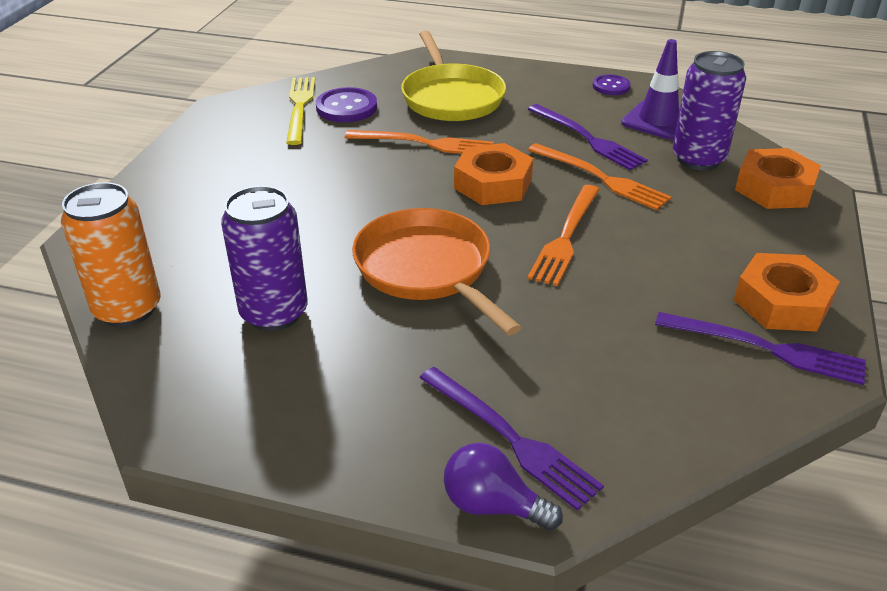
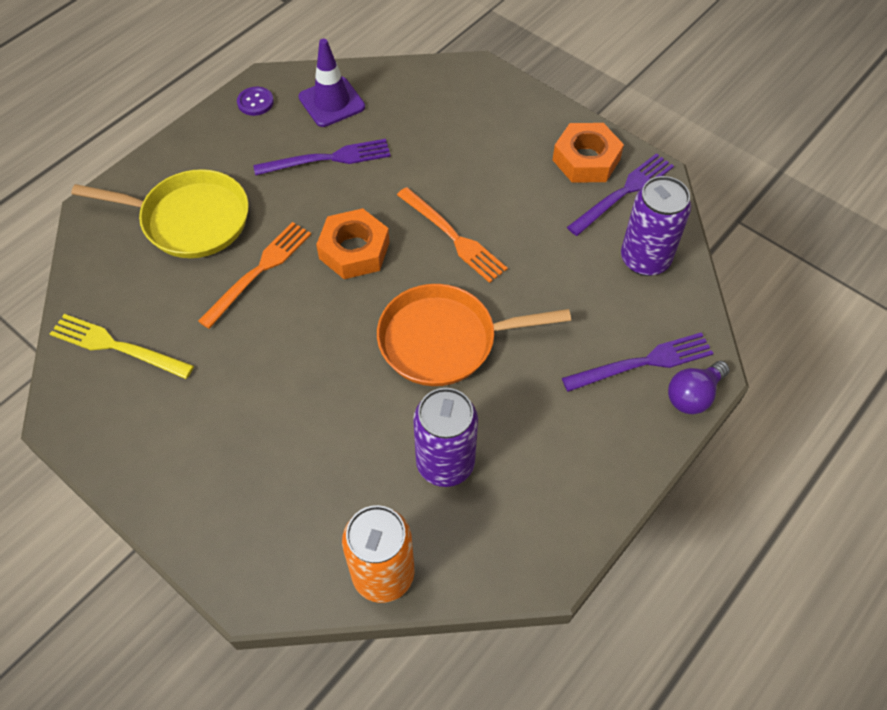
camera: 65 degrees left, 20 degrees up
purple button [316,87,377,122] -> none
orange fork [528,143,671,210] -> none
purple can [673,51,746,170] -> purple can moved to [621,176,691,276]
orange nut [735,148,821,209] -> none

